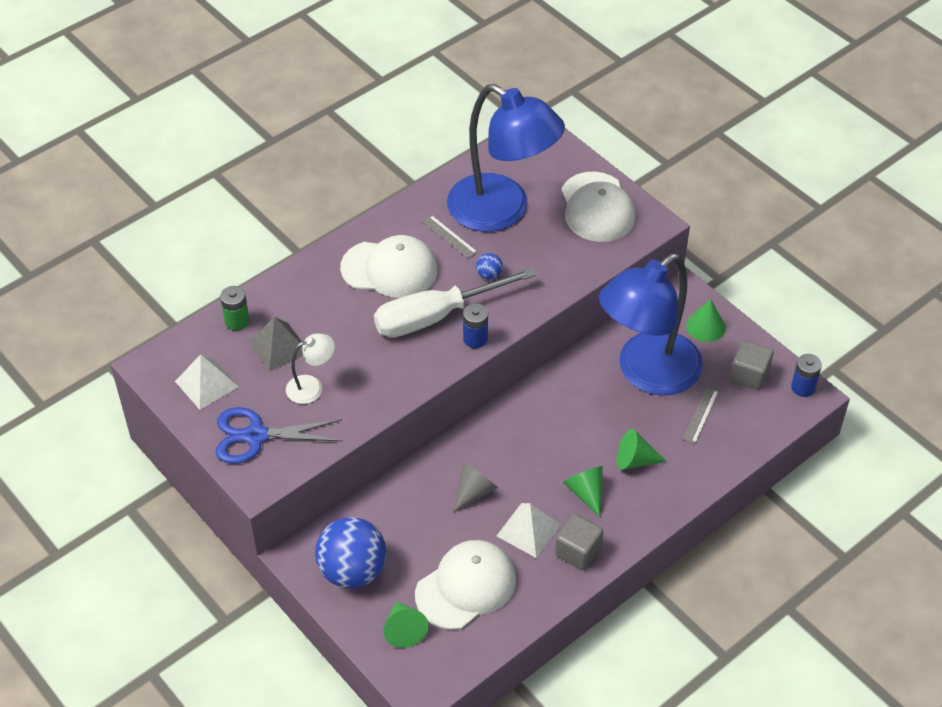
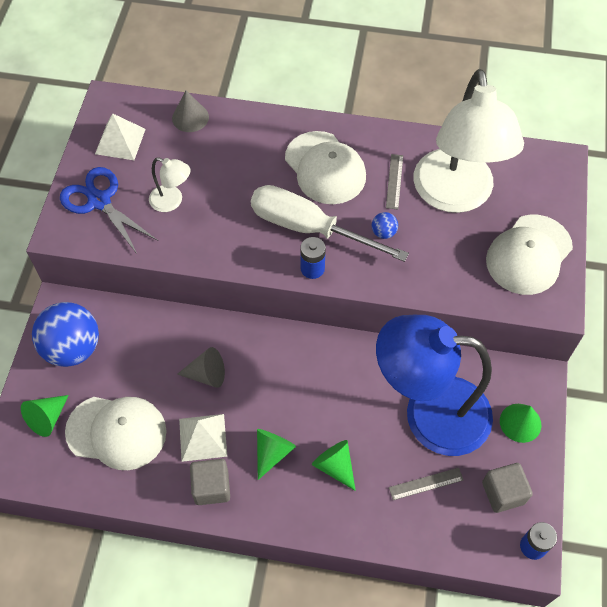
camera: 50 degrees right, 10 degrees up
green battery [220,286,249,331] -> grey cone [172,91,209,132]
grey pyramid [248,317,303,372] -> none
blue lamp [447,84,565,232] -> white lamp [413,69,524,213]

